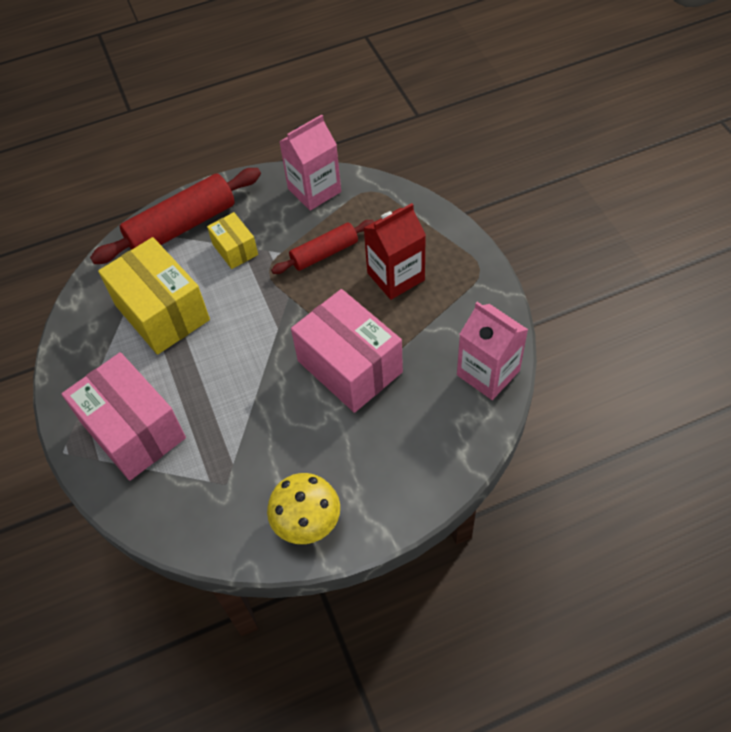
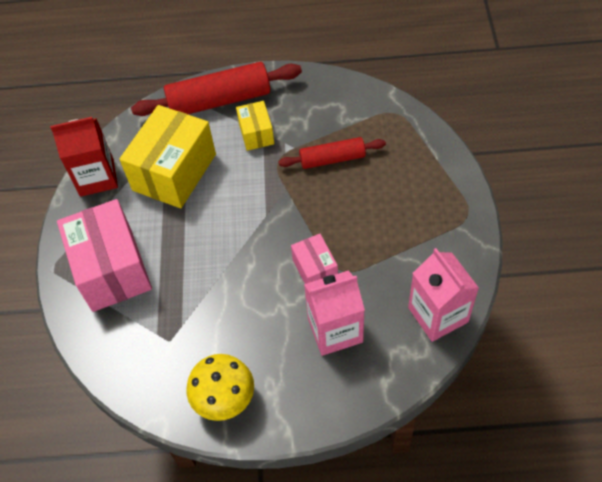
camera: 20 degrees right, 0 degrees up
yellow box [98,237,210,355] -> yellow box turned 45 degrees clockwise [119,105,216,208]
pink carton [279,114,341,211] -> pink carton moved to [304,271,365,356]
pink box [291,289,403,413] -> pink box [291,234,338,284], size x0.51
red carton [364,203,426,300] -> red carton moved to [50,117,118,197]

